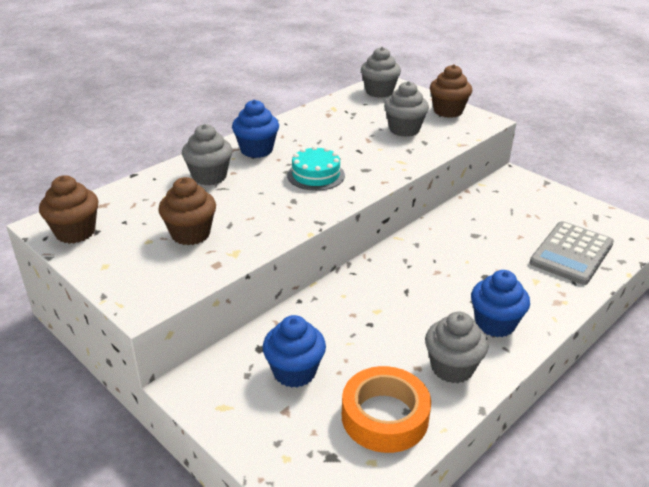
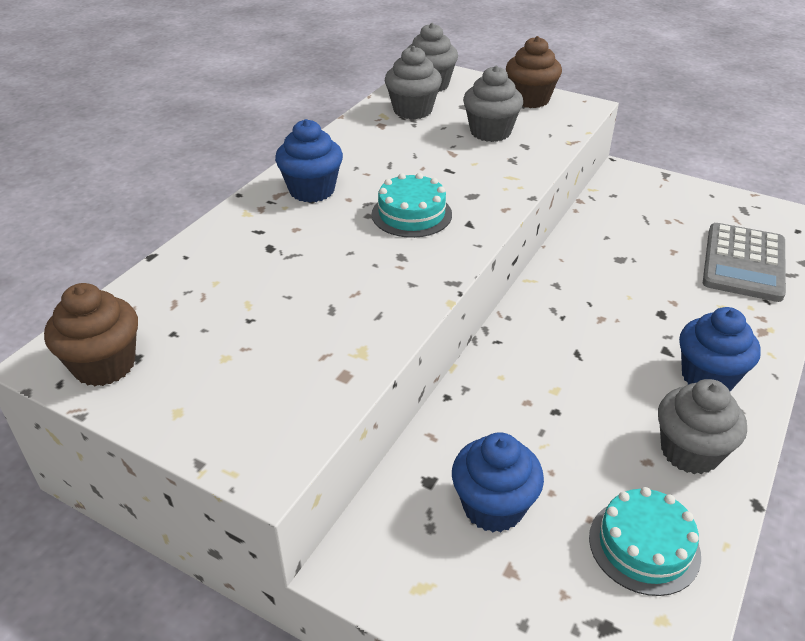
camera: 15 degrees left, 5 degrees up
brown cupcake [158,177,216,245] -> none
grey cupcake [182,124,232,185] -> grey cupcake moved to [385,46,442,119]
orange tape [342,366,431,453] -> turquoise cake [589,487,701,596]

